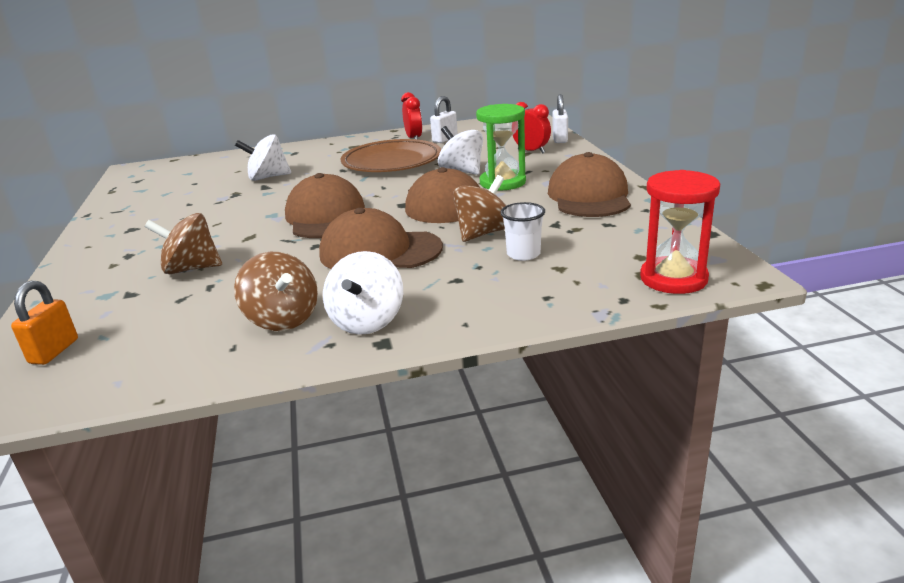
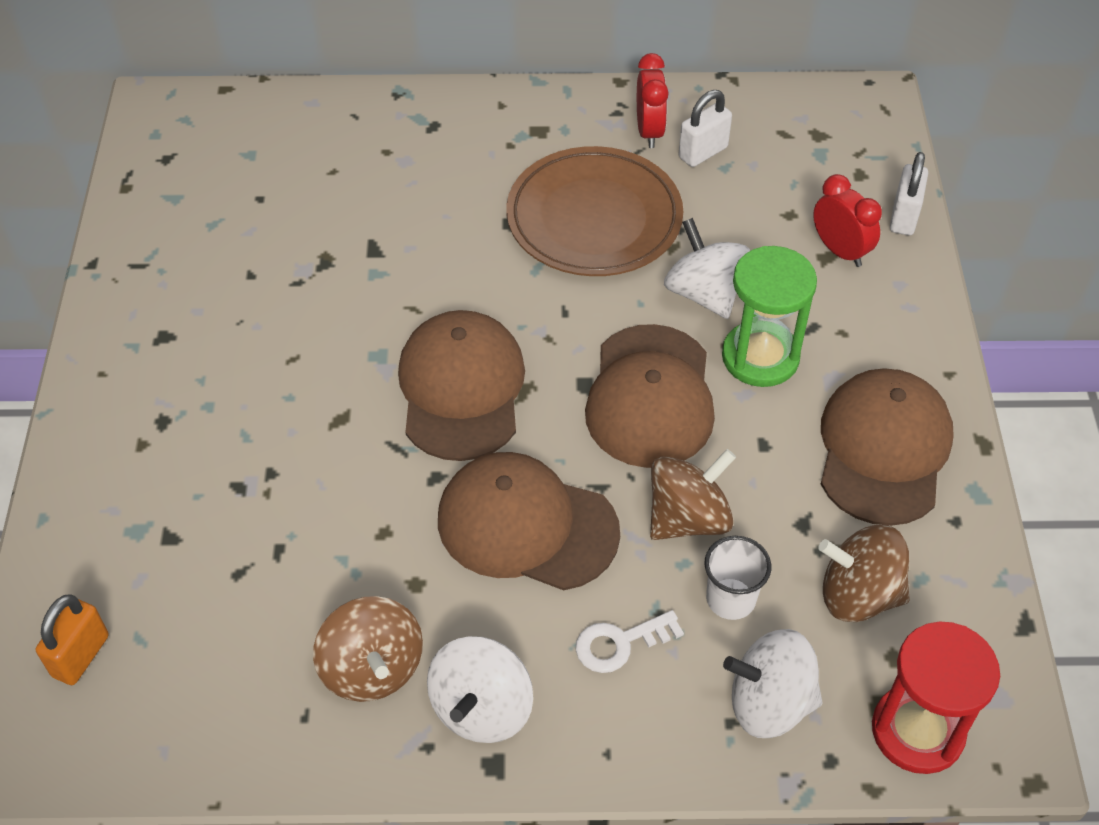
camera: 10 degrees right, 25 degrees up
brown spinning top [144,213,222,274] -> brown spinning top moved to [818,525,910,622]
white spinning top [235,134,291,181] -> white spinning top moved to [723,629,823,738]
none -> white key [576,610,684,673]

